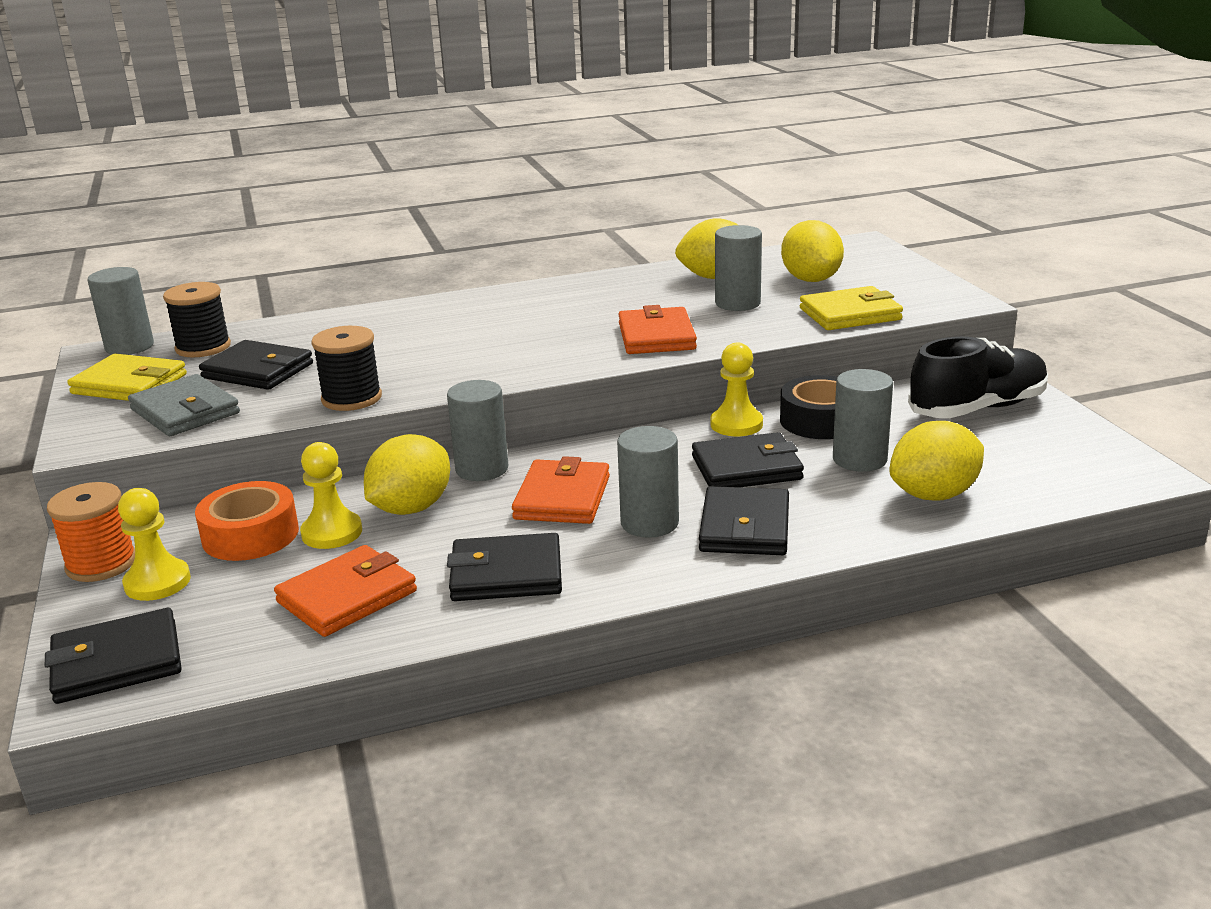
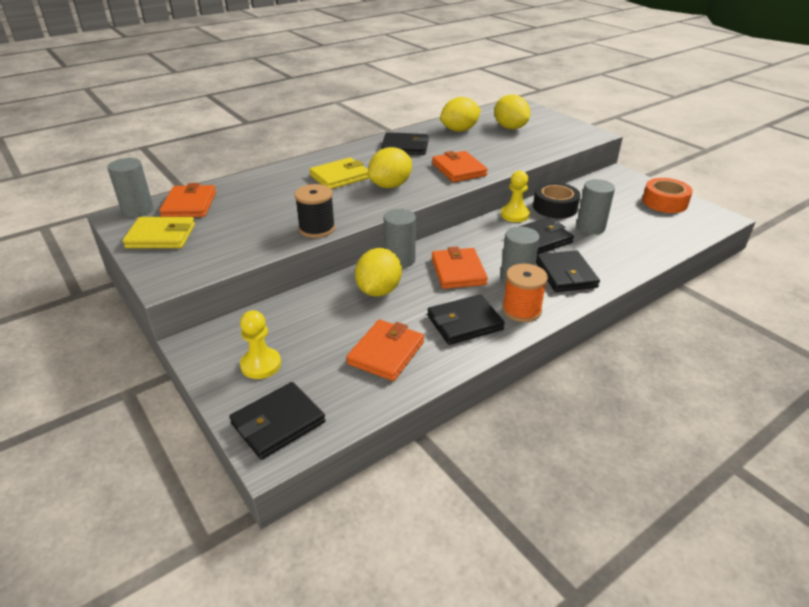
camera: 20 degrees left, 10 degrees up
orange spool [47,482,135,582] -> orange spool moved to [502,263,548,322]
grey wallet [128,374,240,436] -> none
black spool [163,282,231,357] -> orange wallet [159,183,216,217]
orange tape [195,481,299,561] -> orange tape moved to [642,178,693,213]
black wallet [199,340,313,390] -> black wallet moved to [381,132,429,155]
yellow pawn [300,442,362,549] -> none
grey cylinder [715,225,762,311] -> none
yellow wallet [800,286,903,330] -> yellow wallet moved to [309,157,369,189]
yellow lemon [889,421,984,501] -> yellow lemon moved to [368,147,412,188]
black shoe [908,337,1048,418] -> none

